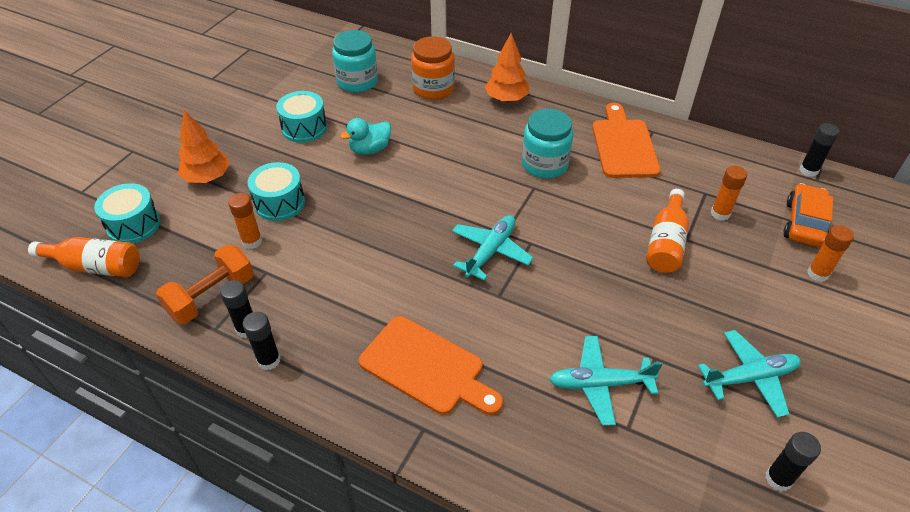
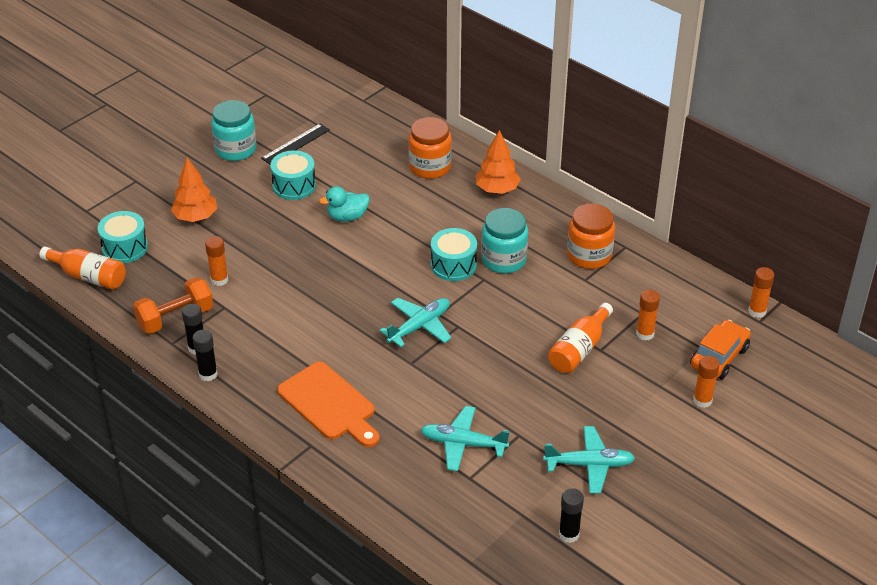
camera: 15 degrees right, 5 degrees down
turquoise drum [248,162,305,221] -> turquoise drum moved to [431,228,477,281]
turquoise jar [332,30,378,93] -> turquoise jar moved to [211,100,257,161]
orange cutting board [592,103,661,178] -> orange jar [567,203,615,269]
black glue stick [800,123,839,177] -> orange glue stick [748,267,775,318]
none -> black ruler [261,124,330,164]

